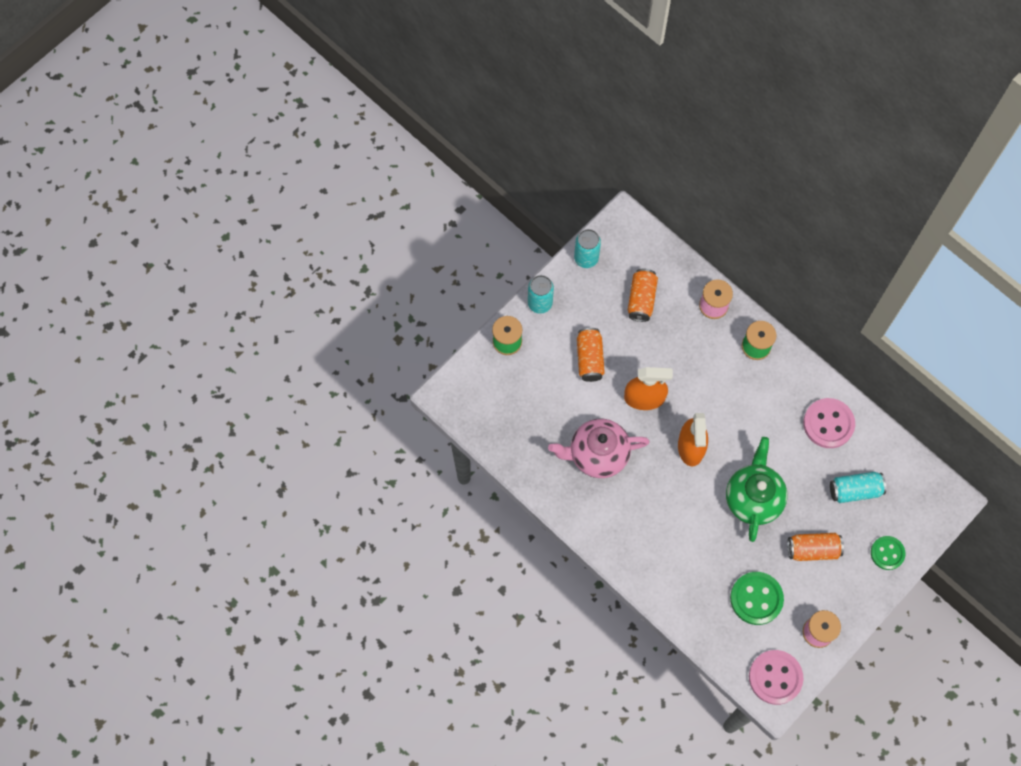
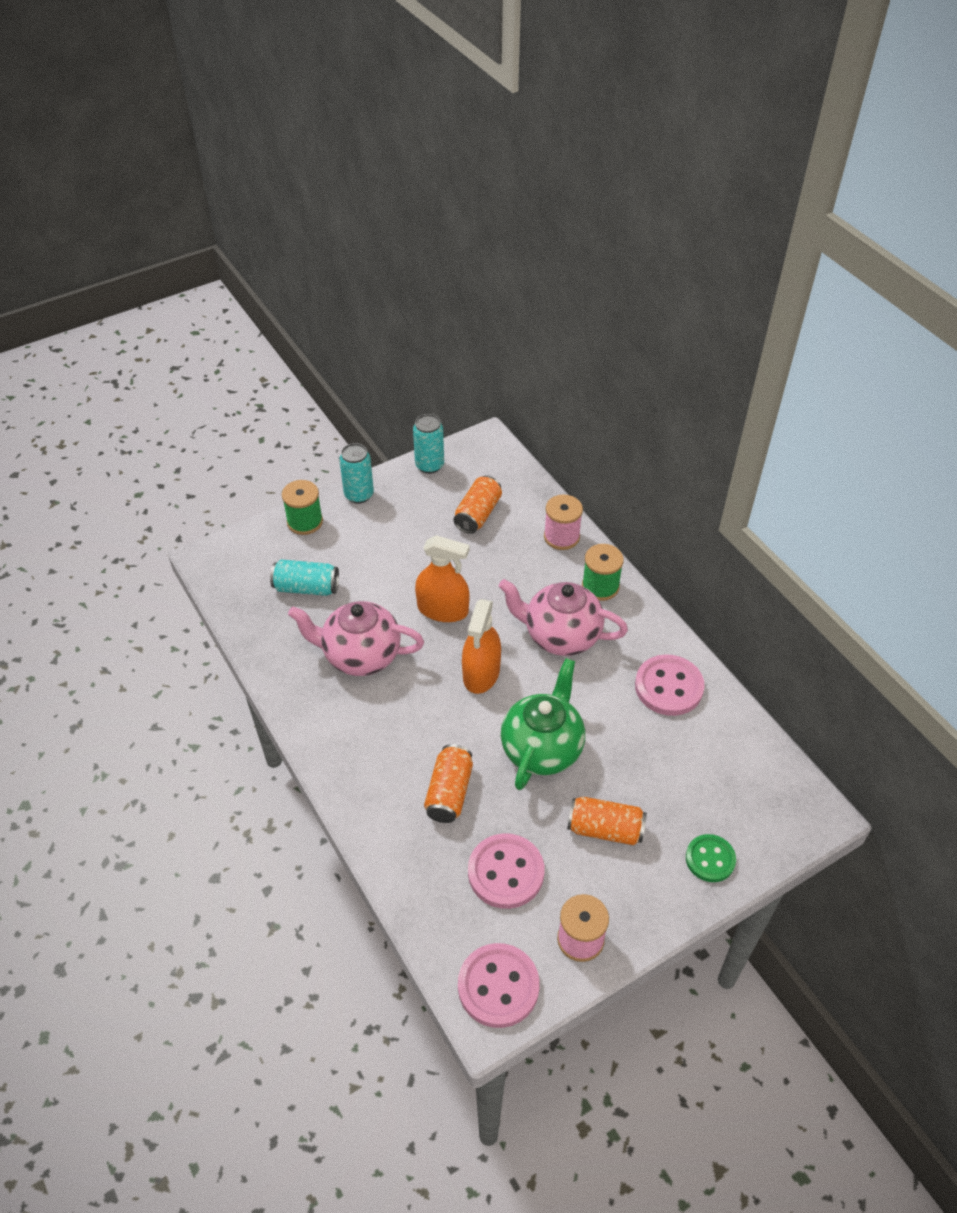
camera: 15 degrees right, 20 degrees down
orange can [577,328,605,382] -> orange can moved to [424,744,473,823]
green button [730,572,784,625] -> pink button [468,833,544,909]
turquoise can [830,472,886,503] -> turquoise can moved to [270,560,339,596]
none -> pink teapot [499,579,628,656]

